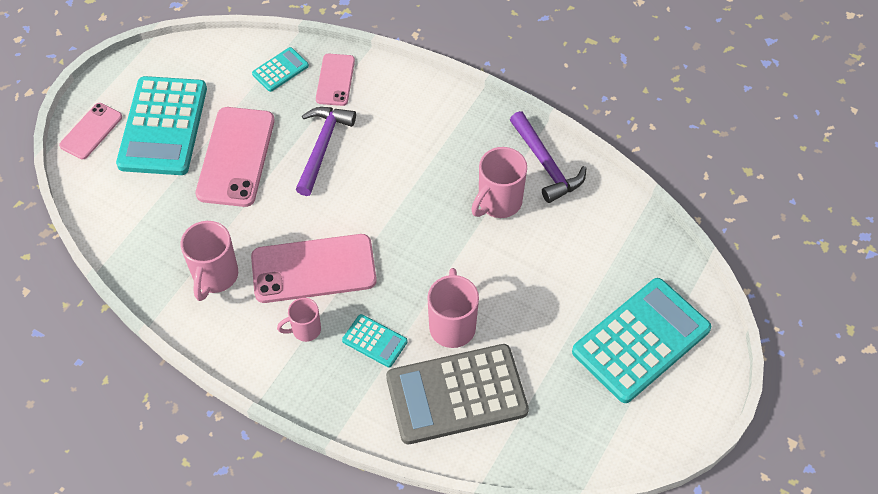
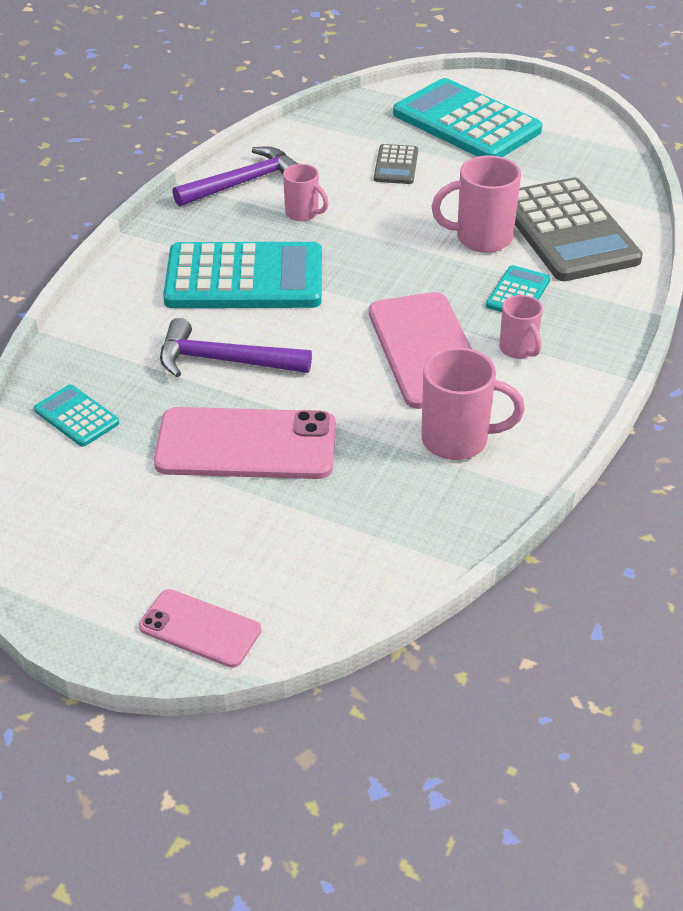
camera: 95 degrees left, 15 degrees down
turquoise calculator [116,76,207,175] -> turquoise calculator moved to [163,242,322,308]
pink phone [316,54,355,106] -> none
pink mug [471,147,527,218] -> pink mug [283,164,329,221], size x0.61
none -> grey calculator [374,144,418,184]

